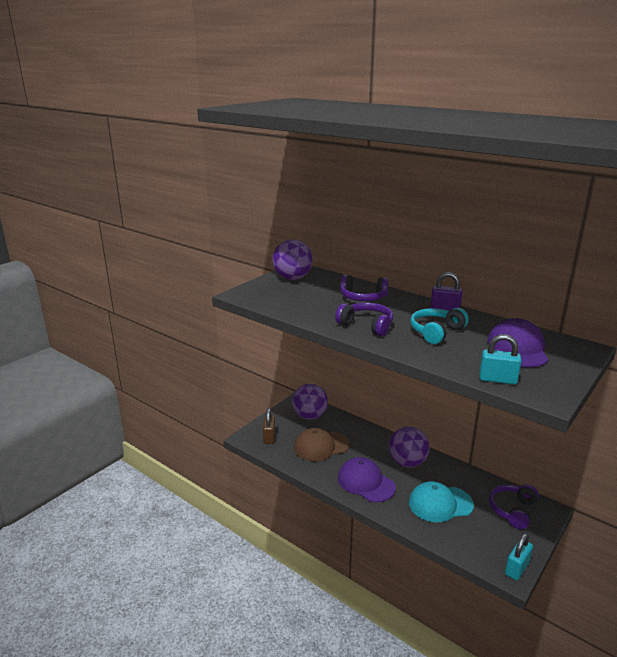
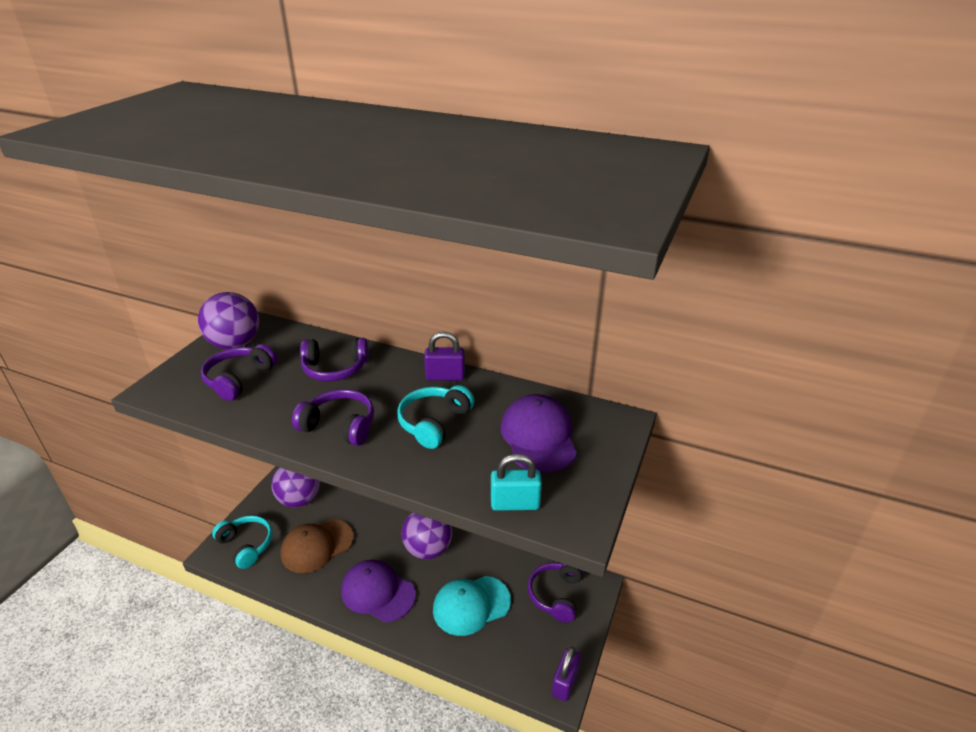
camera: 15 degrees left, 10 degrees up
brown padlock [263,408,275,444] -> turquoise headphones [212,515,273,569]
turquoise padlock [505,533,533,581] -> purple padlock [552,647,581,702]
none -> purple headphones [201,344,277,401]

